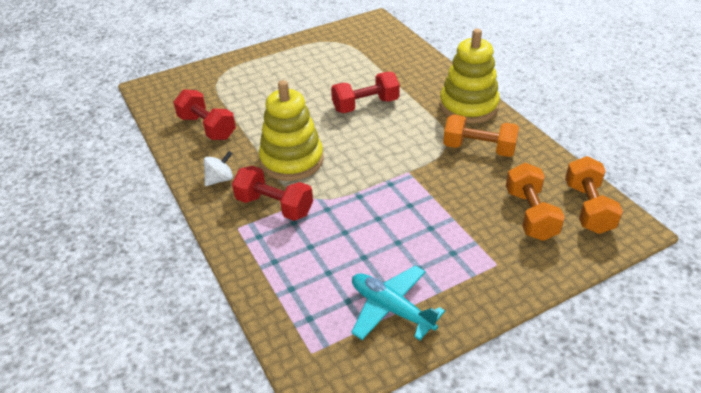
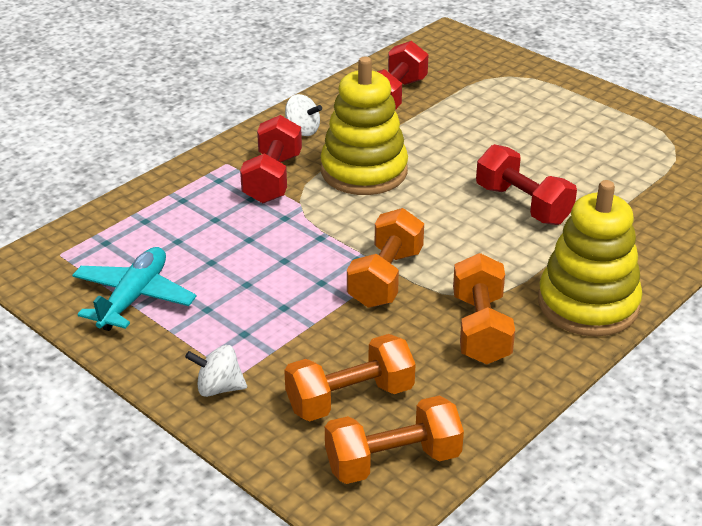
camera: 70 degrees right, 5 degrees down
none -> white spinning top [185,345,247,397]
none -> orange dumbbell [347,208,424,308]

